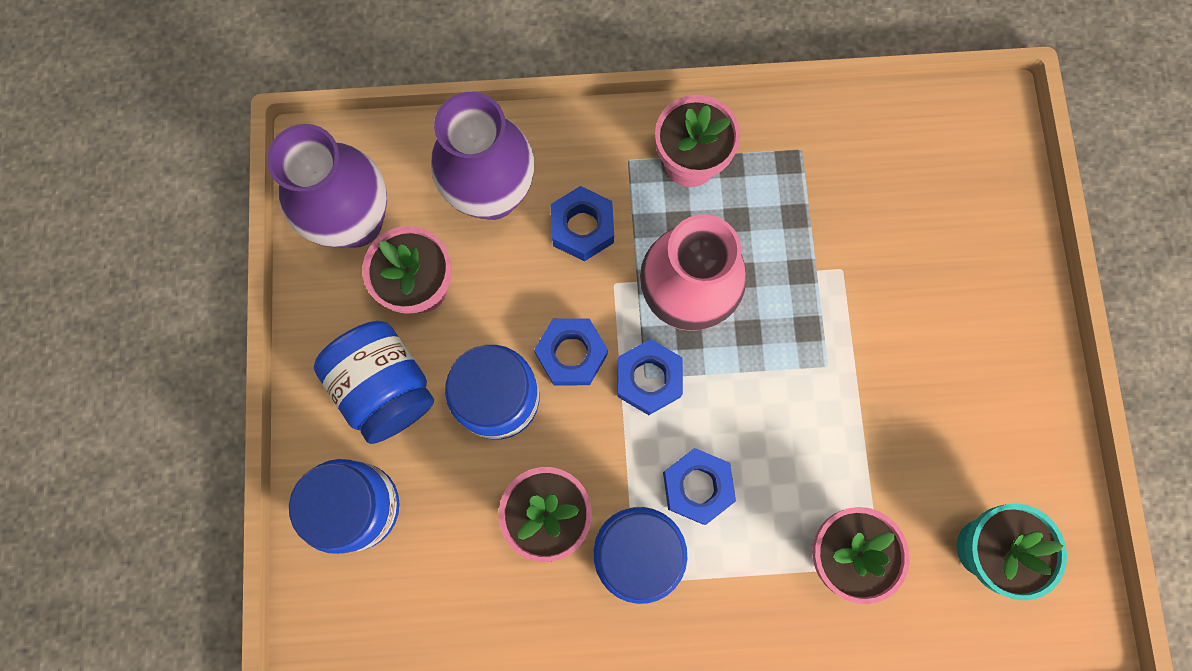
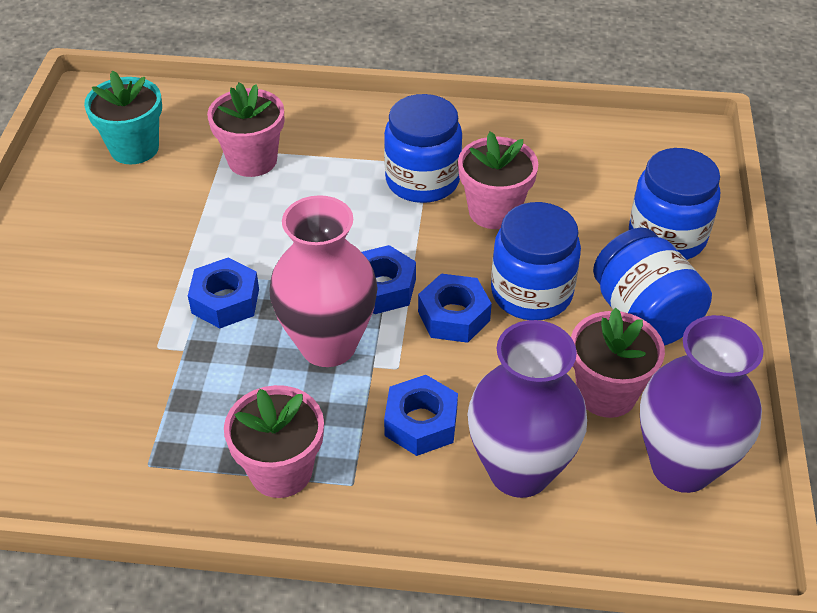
camera: 170 degrees left, 30 degrees down
blue nut [663,448,736,525] -> blue nut moved to [188,257,259,328]

